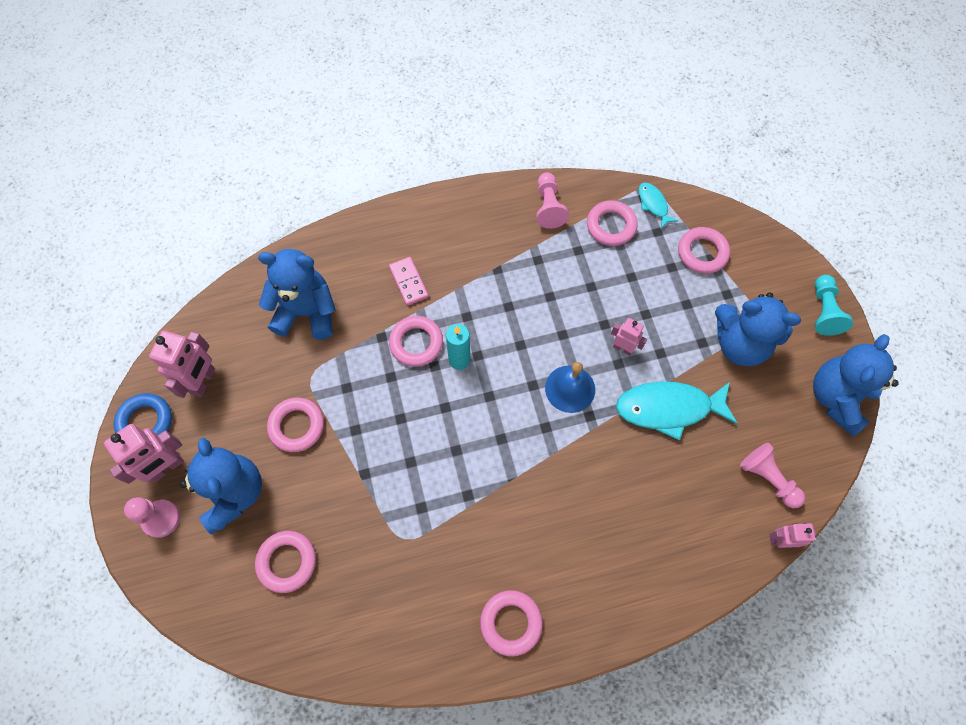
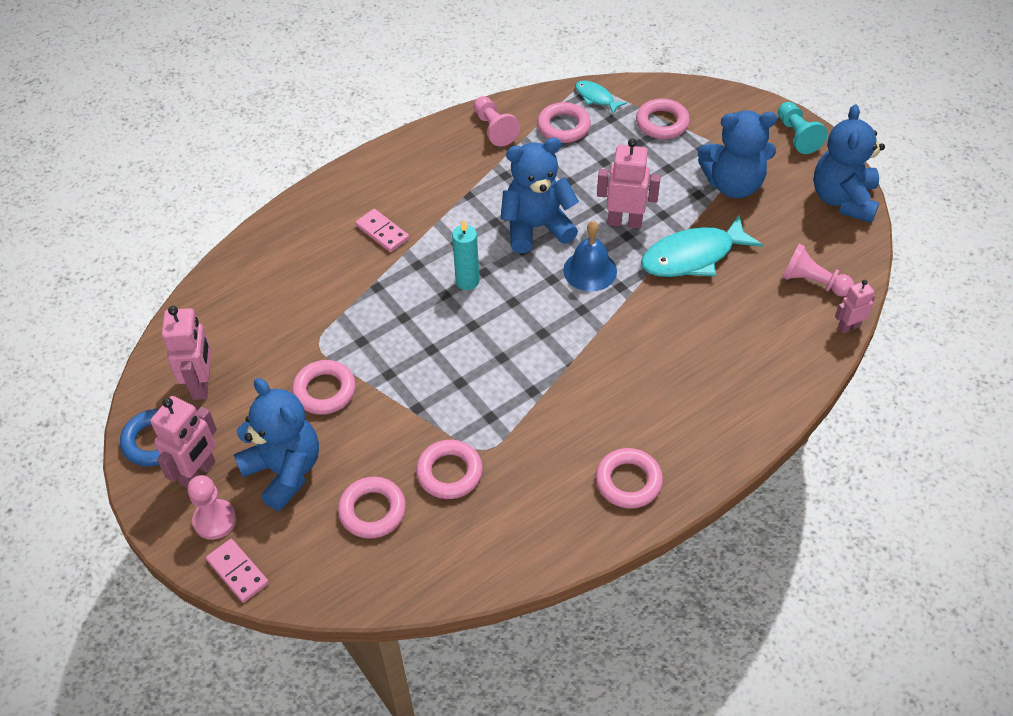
camera: 20 degrees left, 15 degrees down
blue teddy bear [258,249,336,340] -> blue teddy bear moved to [501,137,579,253]
pink ring [389,316,443,367] -> pink ring moved to [416,440,483,499]
pink robot [611,318,647,356] -> pink robot [597,138,661,228], size x1.66
none -> pink domino [206,539,269,603]

